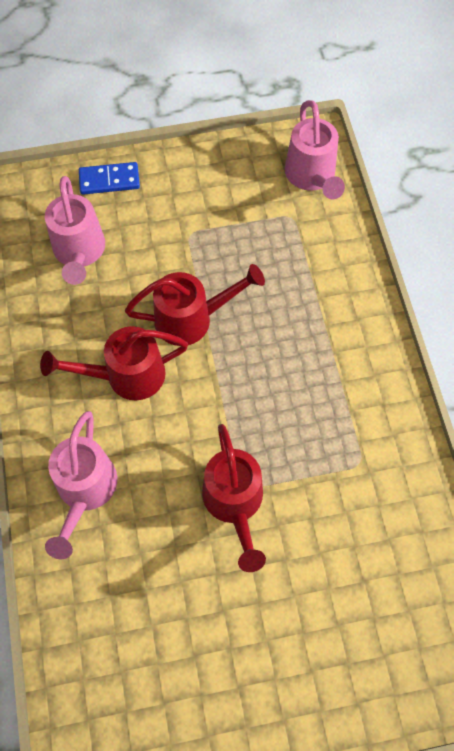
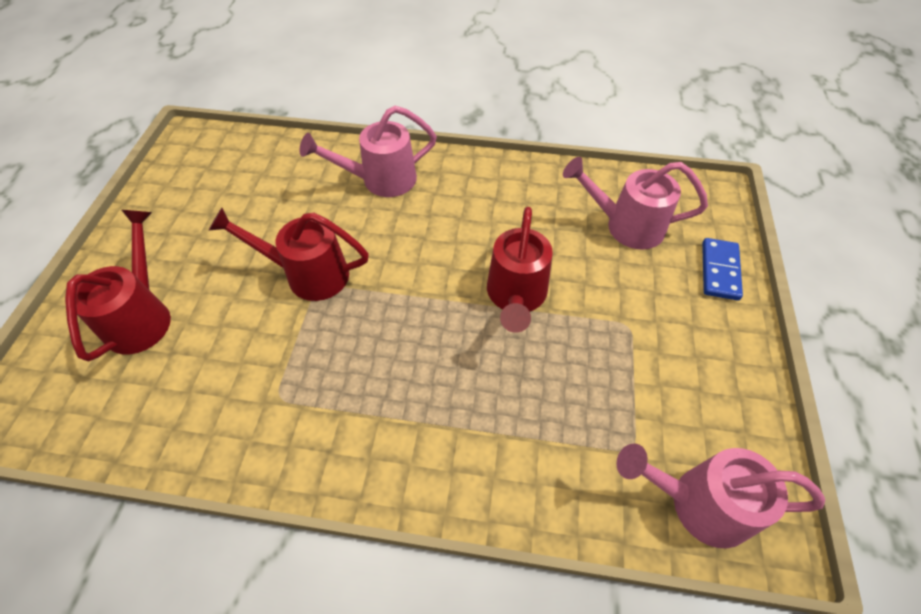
camera: 110 degrees right, 10 degrees down
red watering can [40,326,188,400] -> red watering can moved to [65,210,171,361]
pink watering can [45,411,117,559] -> pink watering can turned 45 degrees counterclockwise [300,106,437,197]

